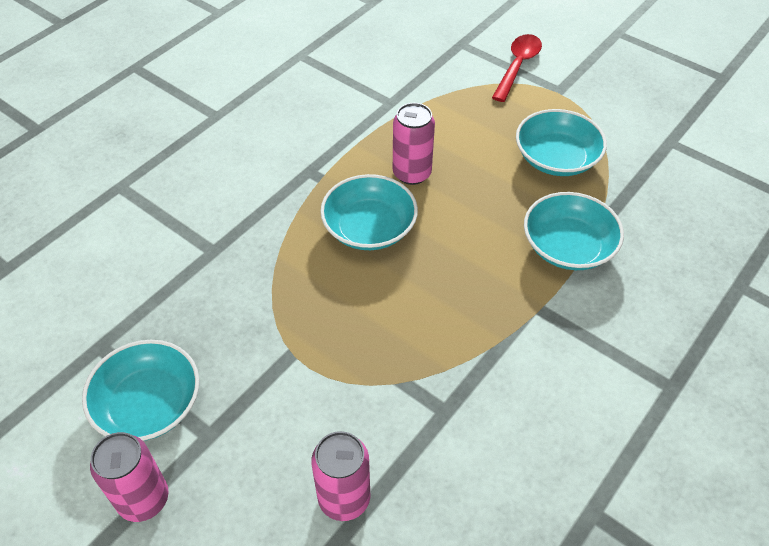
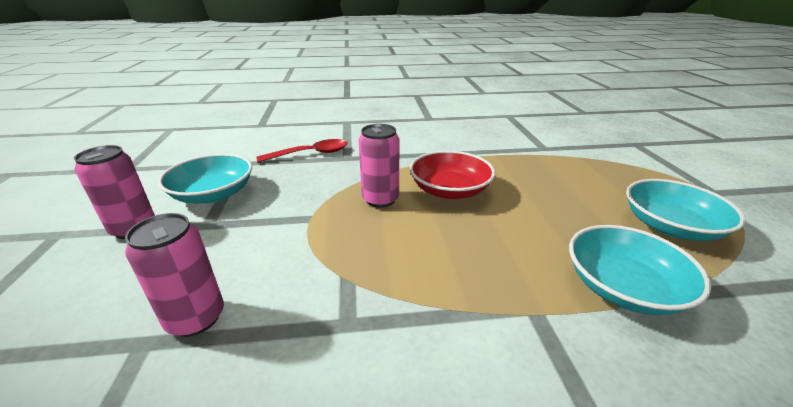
camera: 45 degrees right, 20 degrees down
turquoise bowl [320,174,418,250] -> red bowl [410,151,495,199]
pink can [393,103,435,185] -> pink can moved to [359,124,399,208]
red spoon [492,34,542,102] -> red spoon moved to [256,139,348,163]

